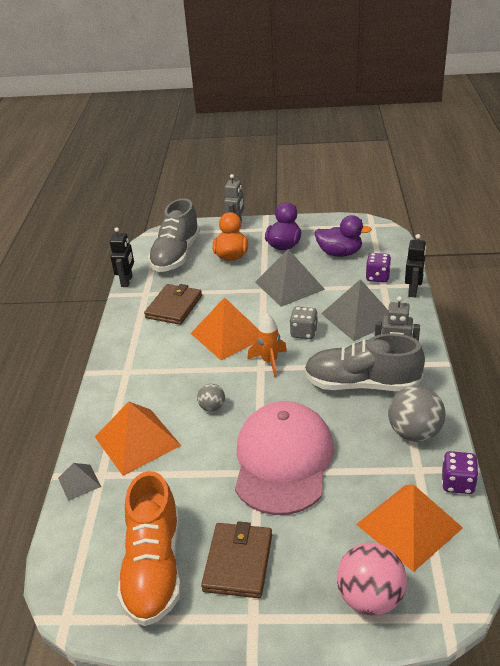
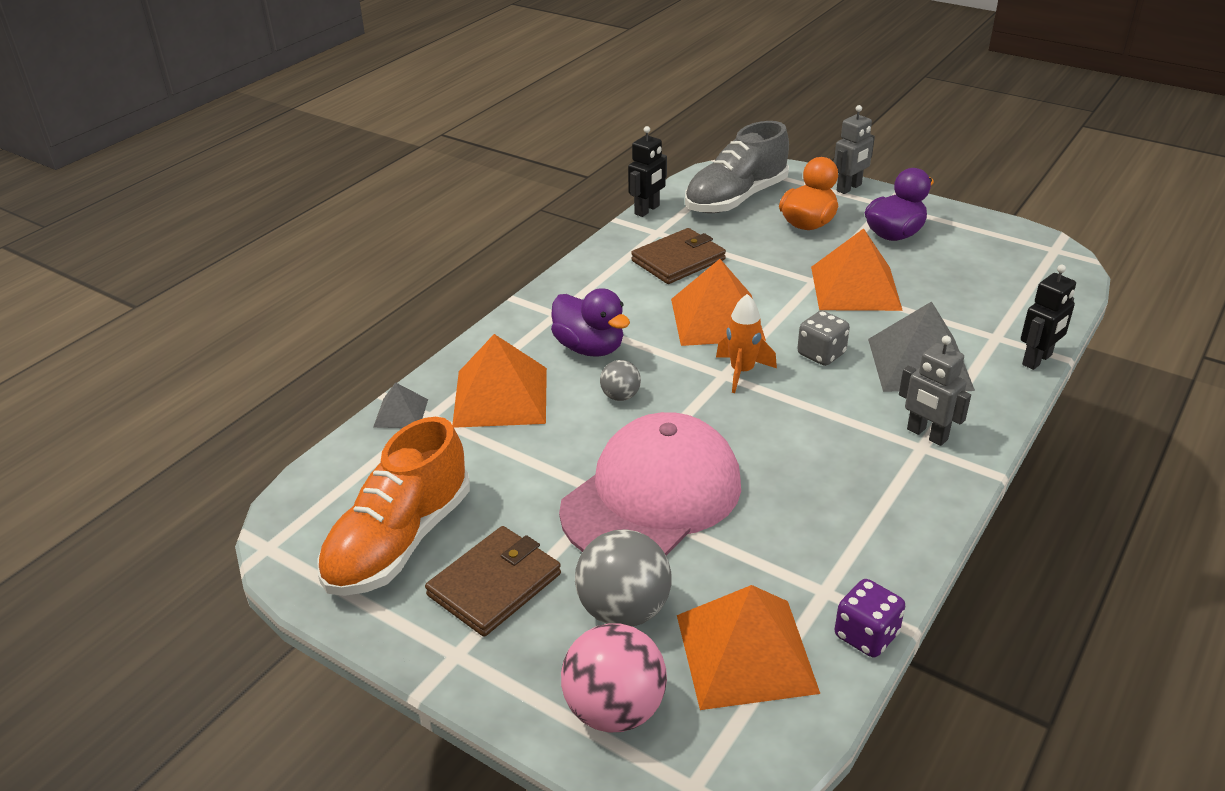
camera: 30 degrees right, 0 degrees up
grey pyramid [255,249,325,307] -> orange pyramid [811,228,903,311]
grey shoe [304,334,425,391] -> none
purple duck [315,215,372,257] -> purple duck moved to [551,288,630,357]
purple dice [366,253,391,282] -> none
grey ball [388,386,446,442] -> grey ball moved to [575,529,671,627]

